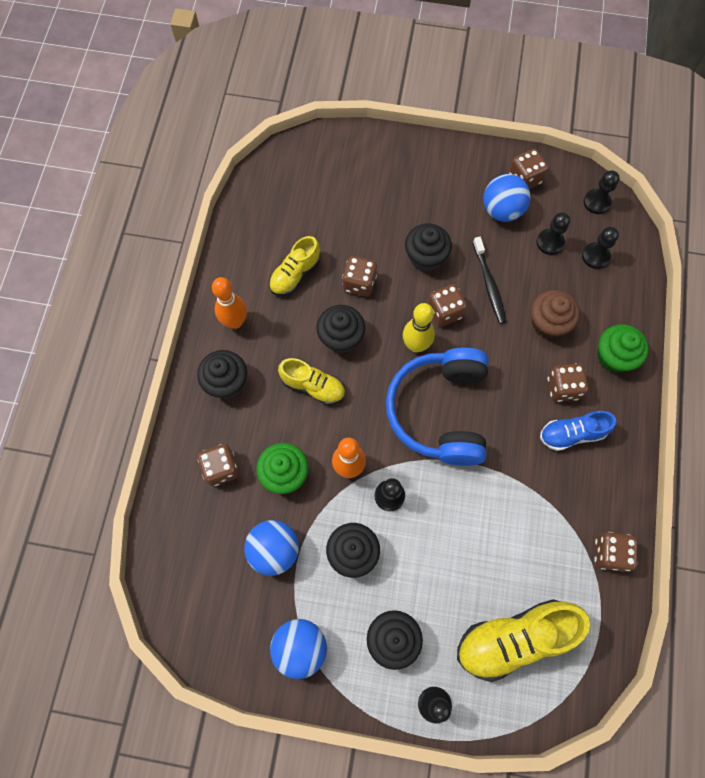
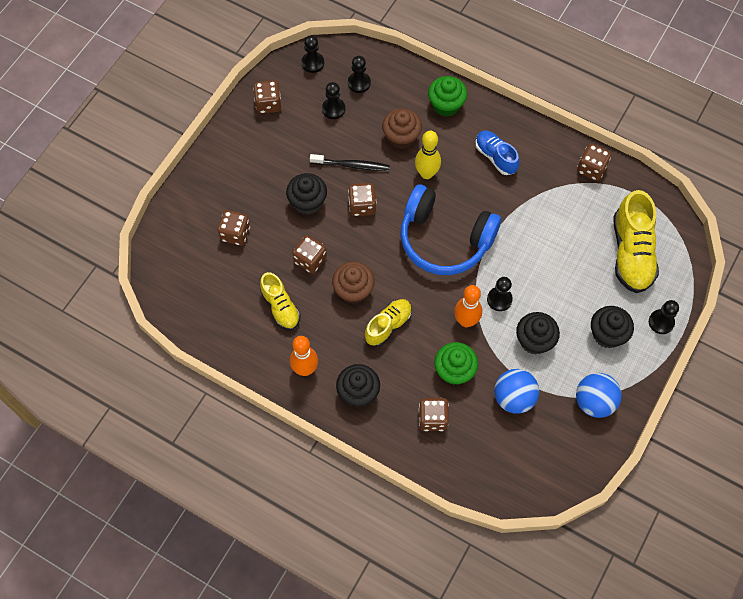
camera: 70 degrees left, 5 degrees down
black cupcake [316,305,365,353] -> brown cupcake [332,262,375,304]
yellow bowling pin [403,303,435,352] -> yellow bowling pin moved to [415,131,441,179]
blue ball [483,174,531,222] -> none
blue shoe [540,411,616,451] -> blue shoe turned 135 degrees clockwise [475,131,520,175]
brown dice [547,363,589,402] -> brown dice moved to [217,210,250,245]

